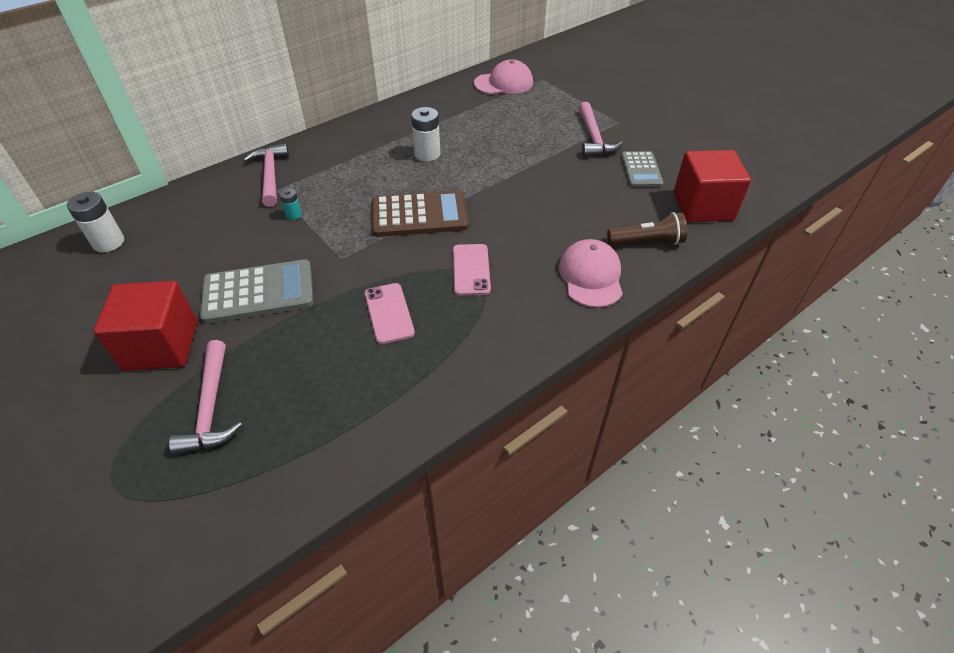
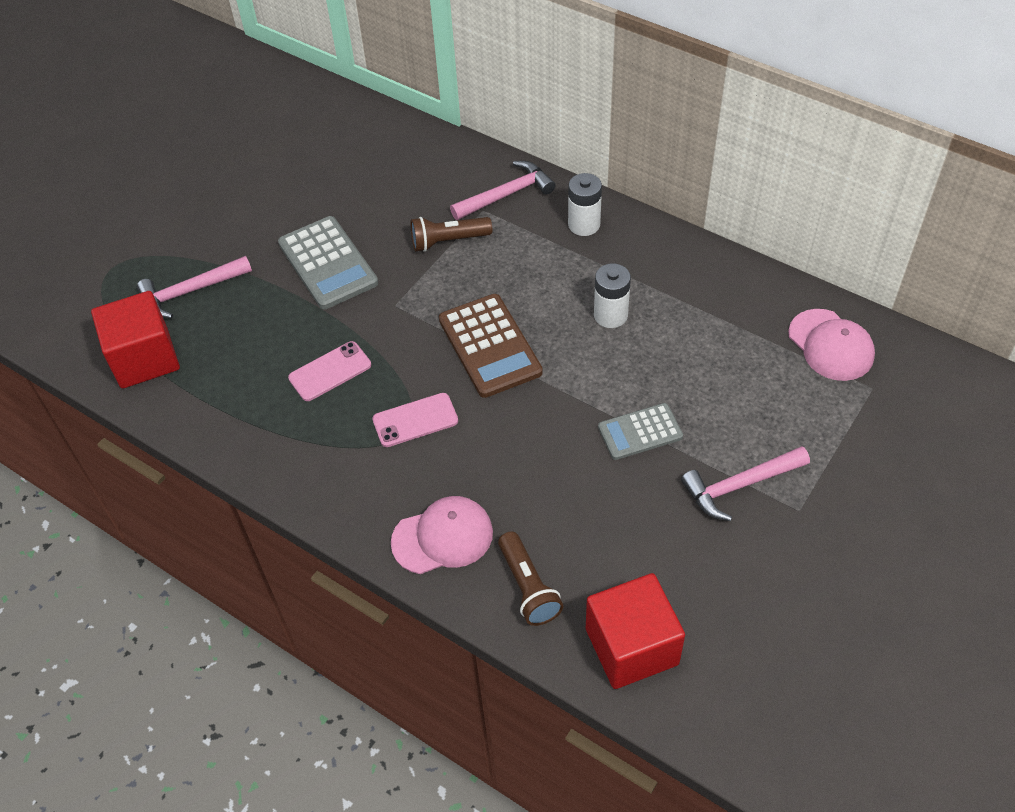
camera: 75 degrees right, 5 degrees up
white battery [67,192,124,252] -> white battery moved to [568,173,602,236]
red cube [93,281,197,371] -> red cube moved to [91,291,180,388]
turquoise battery [279,188,302,220] -> brown flashlight [411,217,492,252]
grey calculator [621,151,663,187] -> grey calculator moved to [598,403,683,460]

